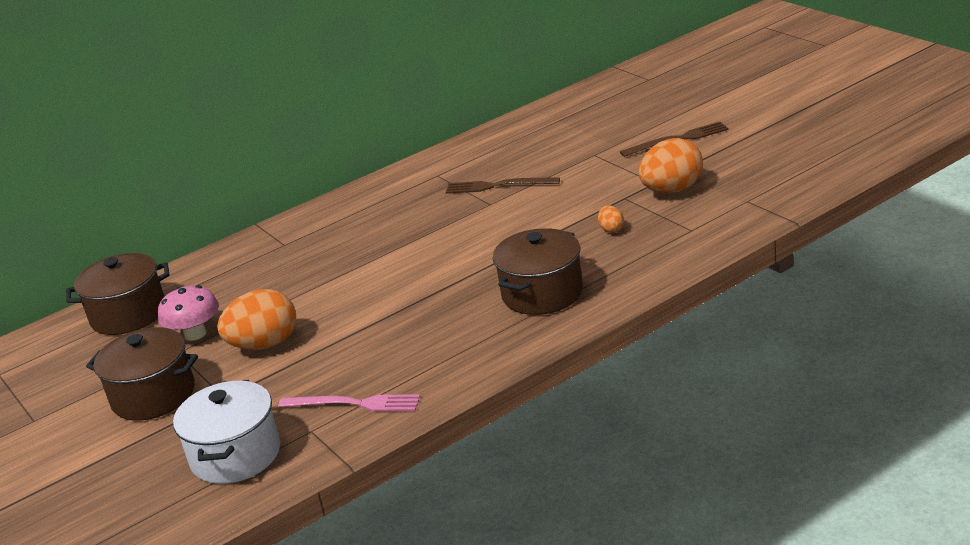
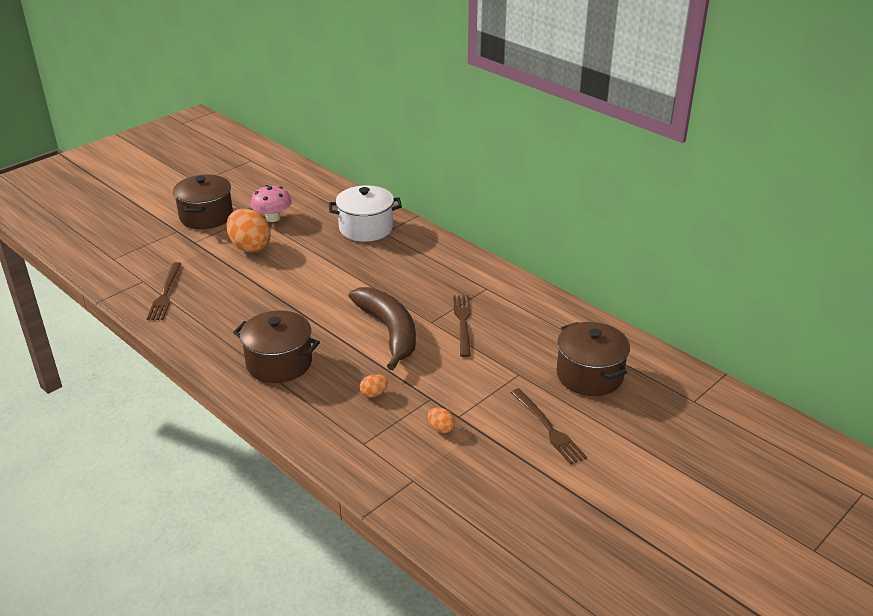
camera: 75 degrees right, 5 degrees up
brown pot [66,253,170,335] -> brown pot moved to [557,322,630,396]
white pot [173,380,280,484] -> white pot moved to [329,185,402,242]
pink fork [278,394,420,411] -> brown fork [147,262,182,320]
orange egg [639,138,703,193] -> orange egg [428,408,455,433], size x0.45
none -> brown banana [349,287,416,370]

